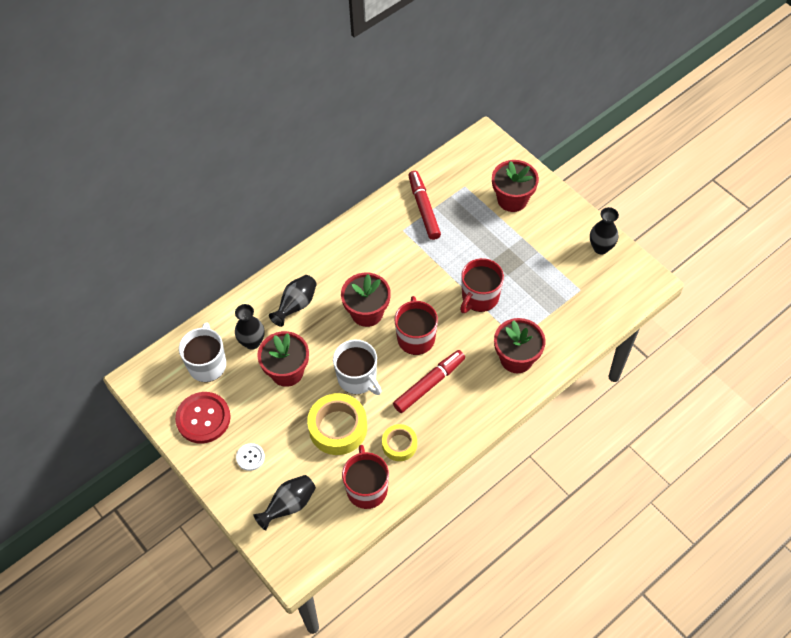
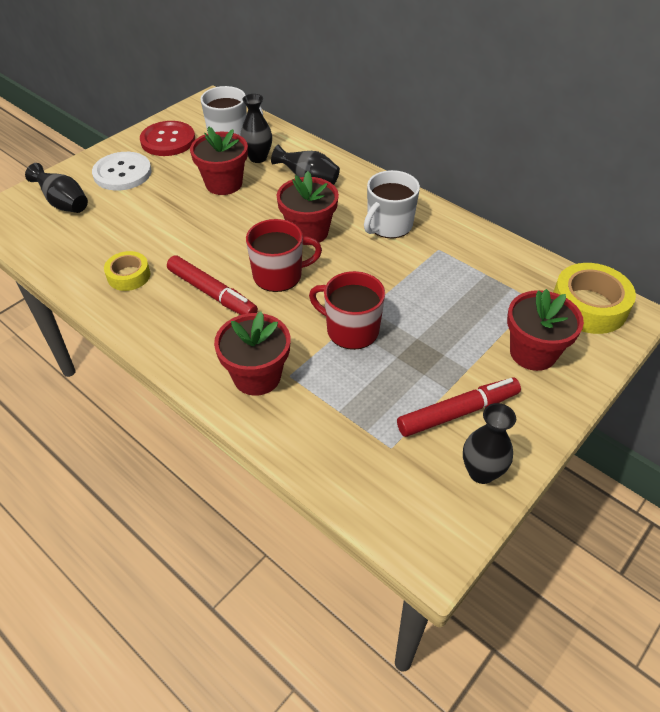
camera: 80 degrees right, 10 degrees down
white button [236,443,265,471] -> white button [92,152,152,190], size x1.95
yellow tape [307,393,367,455] -> yellow tape moved to [553,263,636,334]
white mug [333,340,381,395] -> white mug moved to [364,170,420,238]
red mug [342,445,389,509] -> none
red marker [408,171,441,240] -> red marker moved to [397,377,521,437]

